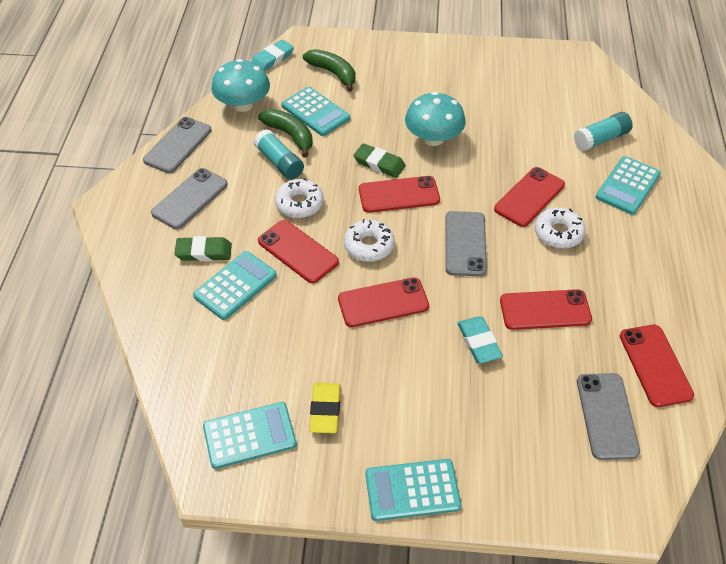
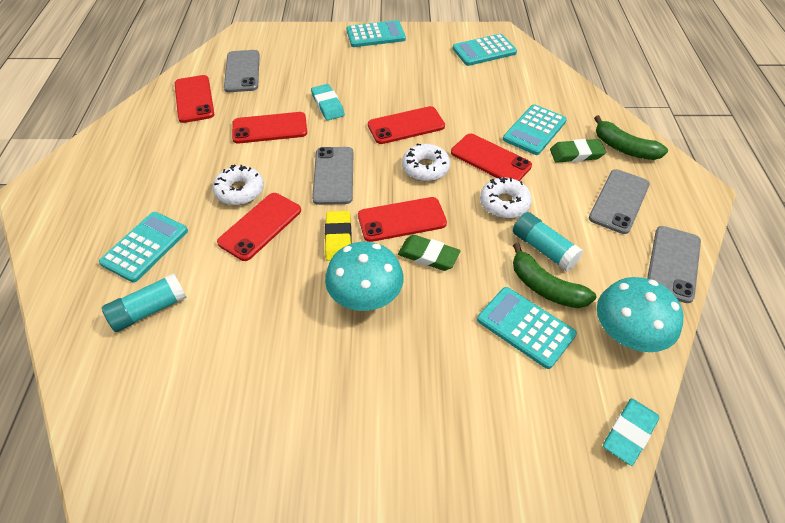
camera: 175 degrees right, 0 degrees up
green banana [303,49,355,91] -> green banana moved to [594,115,668,160]
yellow eraser [309,383,340,433] -> yellow eraser moved to [325,211,352,261]

